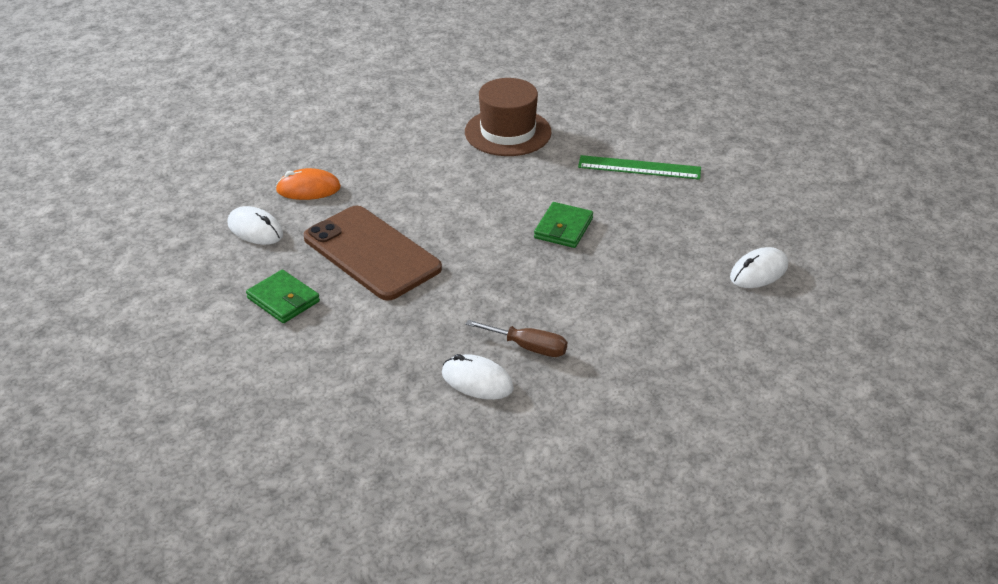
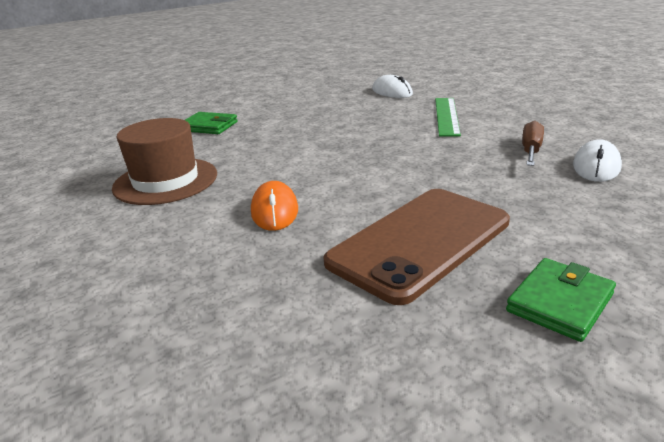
camera: 90 degrees left, 10 degrees down
white mouse [228,206,283,245] -> none
orange mouse [276,168,341,200] -> orange mouse moved to [251,181,298,231]
green wallet [534,202,593,248] -> green wallet moved to [185,112,238,134]
green ruler [578,155,701,180] -> green ruler moved to [435,98,461,137]

